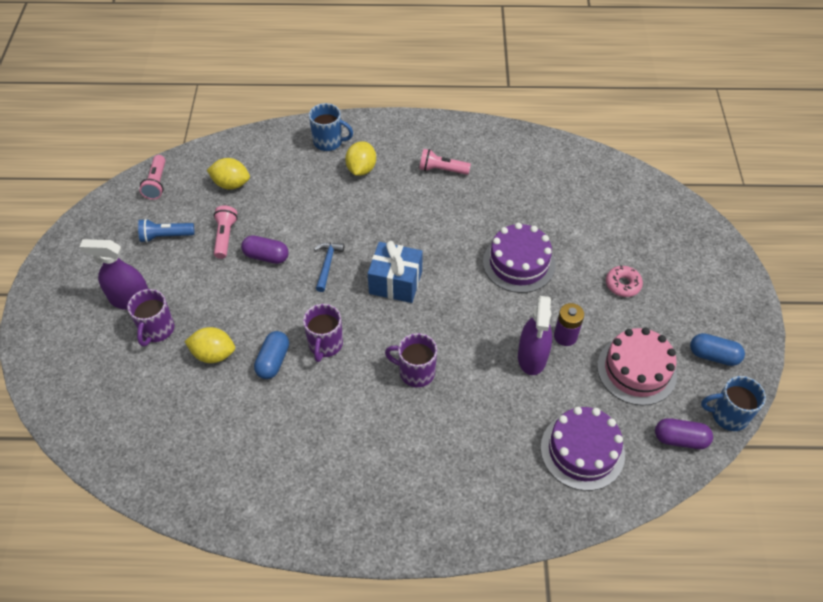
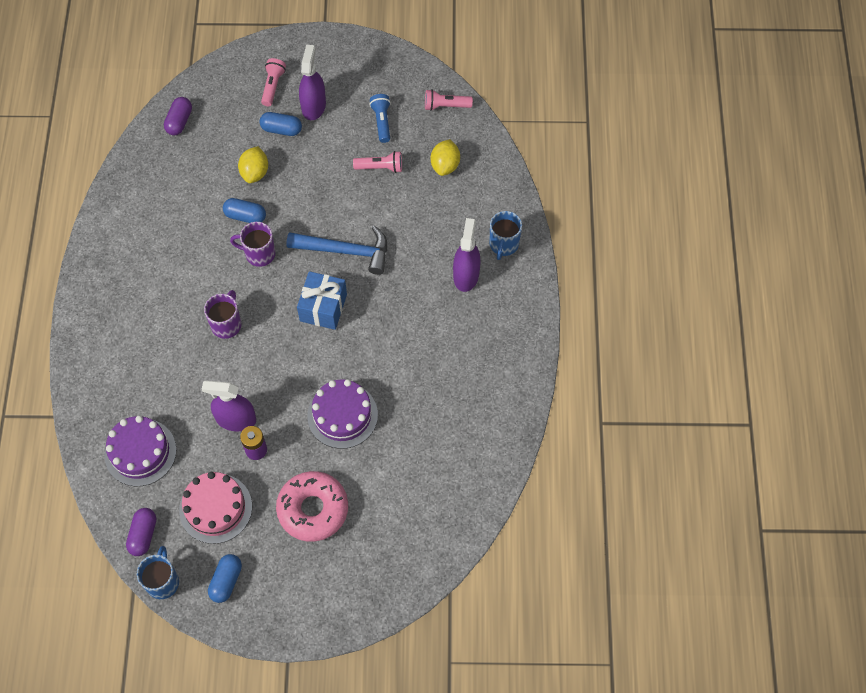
camera: 90 degrees right, 10 degrees up
purple mug [127,289,174,346] -> blue capsule [260,112,302,136]
purple capsule [241,235,289,264] -> purple capsule moved to [164,97,192,135]
blue hammer [314,243,345,292] -> blue hammer [286,226,387,275], size x1.87
yellow lemon [345,141,376,176] -> purple spray bottle [453,218,481,292]
pink flashlight [419,149,471,175] -> pink flashlight moved to [261,58,286,106]
pink donut [606,265,643,297] -> pink donut [276,471,348,542], size x2.00

